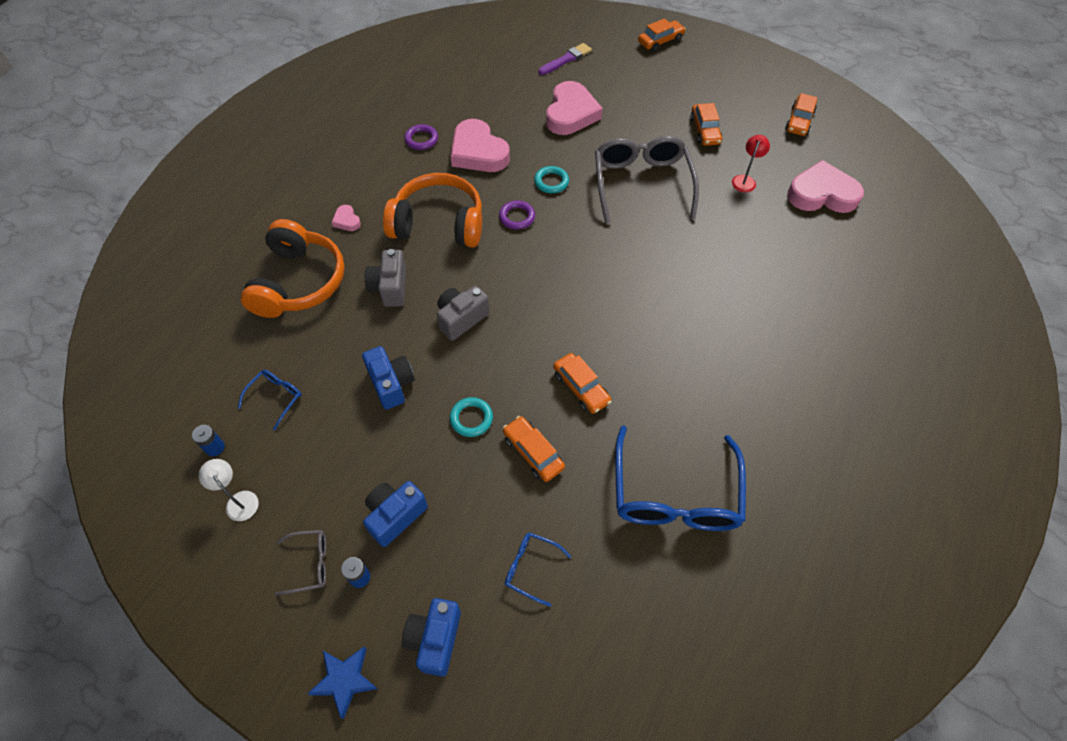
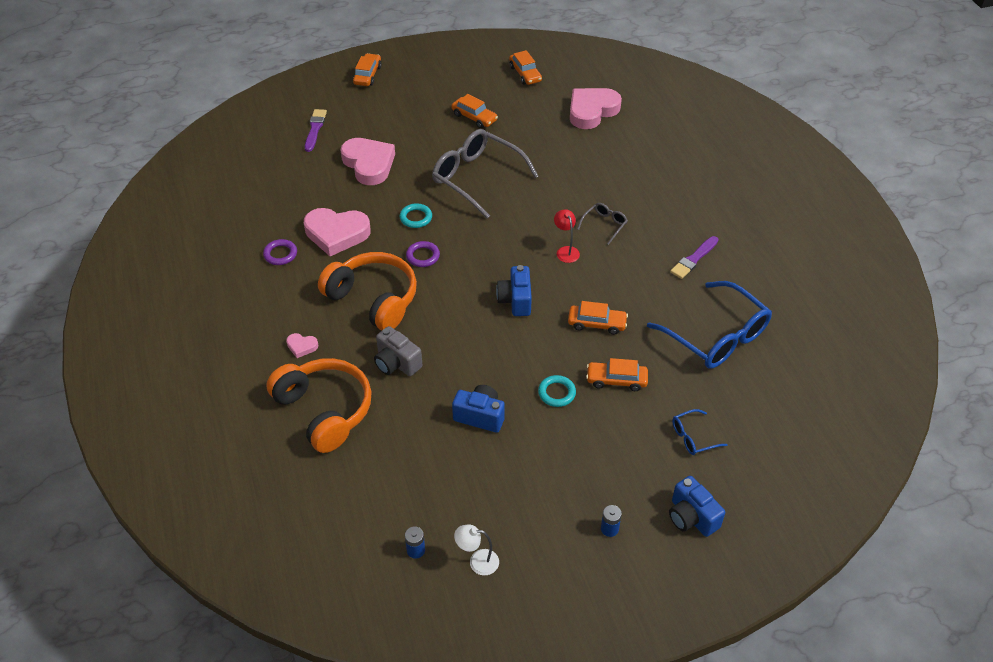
camera: 45 degrees left, 10 degrees down
blue glasses [238,370,301,430] -> none
grey glasses [275,530,326,595] -> grey glasses moved to [577,203,628,245]
blue star [308,647,378,719] -> none
blue camera [363,481,428,547] -> blue camera moved to [496,265,532,316]
orange headphones [383,173,482,248] -> orange headphones turned 75 degrees clockwise [318,252,417,331]
grey camera [437,285,489,341] -> none
red lamp [732,135,770,192] -> red lamp moved to [554,209,580,263]
none -> purple brush [670,236,719,279]

